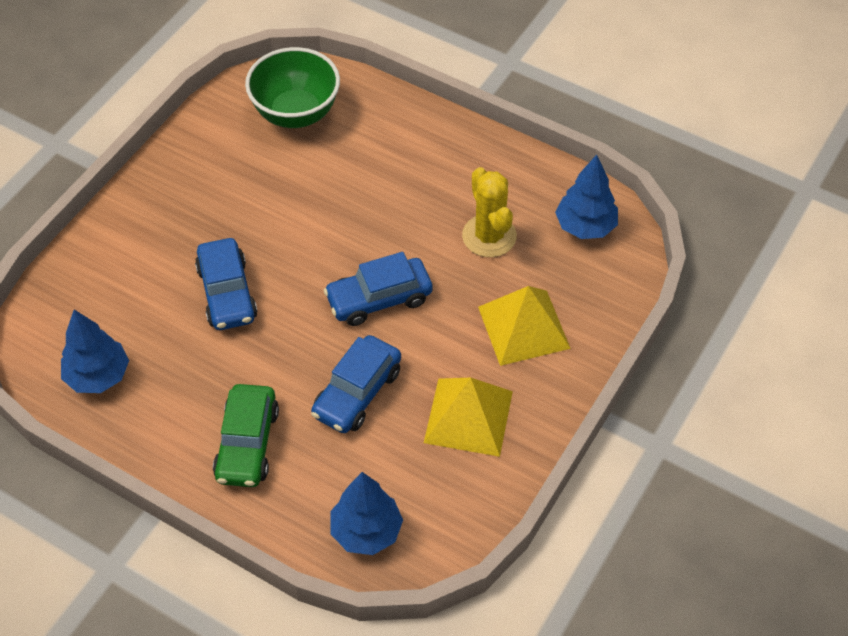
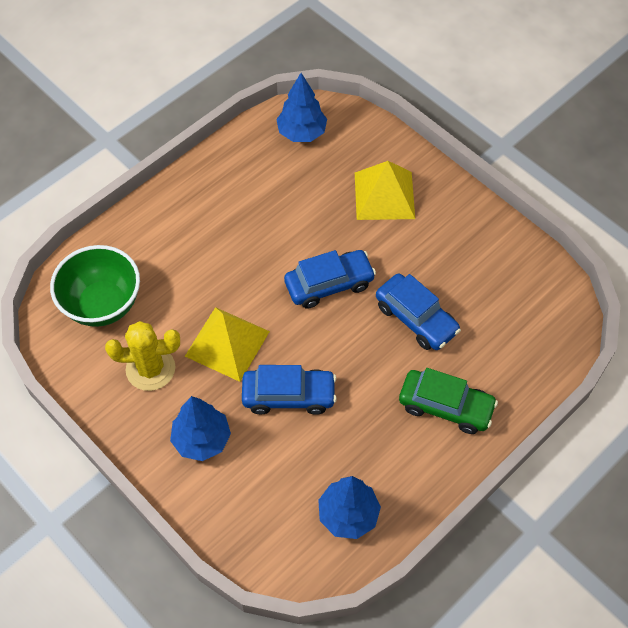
camera: 75 degrees left, 5 degrees up
blue car [324,252,433,326] -> blue car turned 105 degrees counterclockwise [284,250,376,309]
blue tree [331,472,403,555] -> blue tree moved to [170,396,231,461]
yellow pyramid [424,378,513,457] -> yellow pyramid moved to [185,307,270,382]
yellow cactus [462,167,517,257] -> yellow cactus moved to [105,321,180,391]

